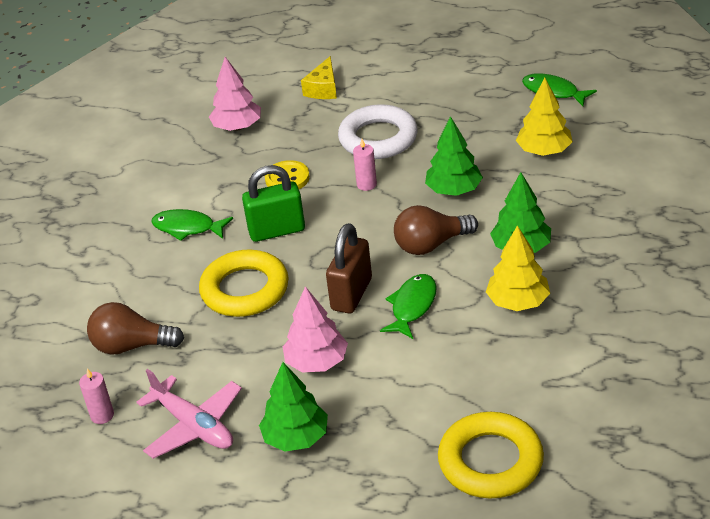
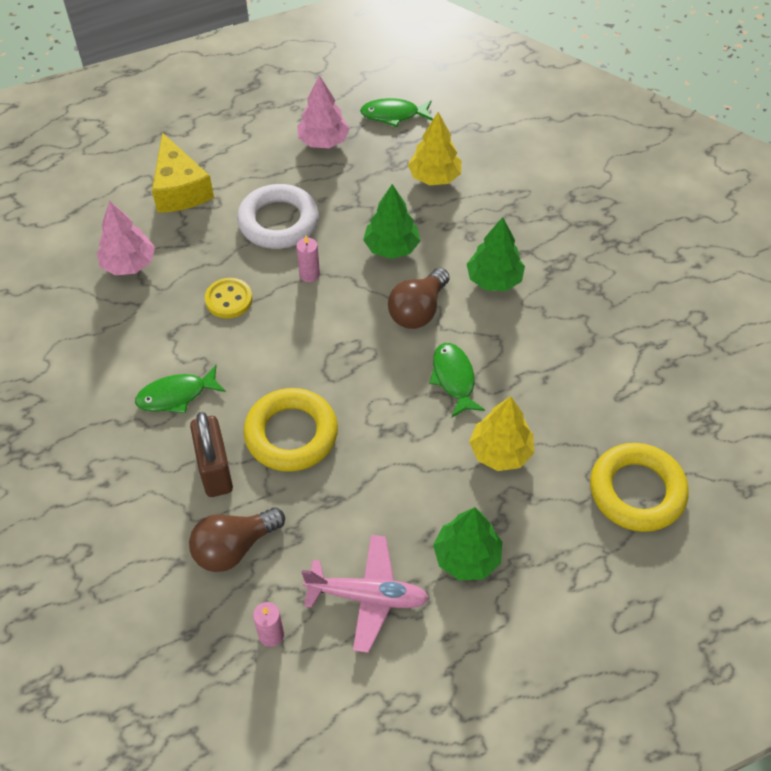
camera: 40 degrees left, 15 degrees up
green padlock [242,165,305,242] -> none
pink tree [283,286,348,373] -> pink tree moved to [297,75,350,148]
yellow cheese [301,56,337,99] -> yellow cheese [152,133,214,213], size x1.56
brown padlock [326,223,372,313] -> brown padlock moved to [190,412,233,497]
yellow tree [486,225,550,311] -> yellow tree moved to [469,396,534,471]

